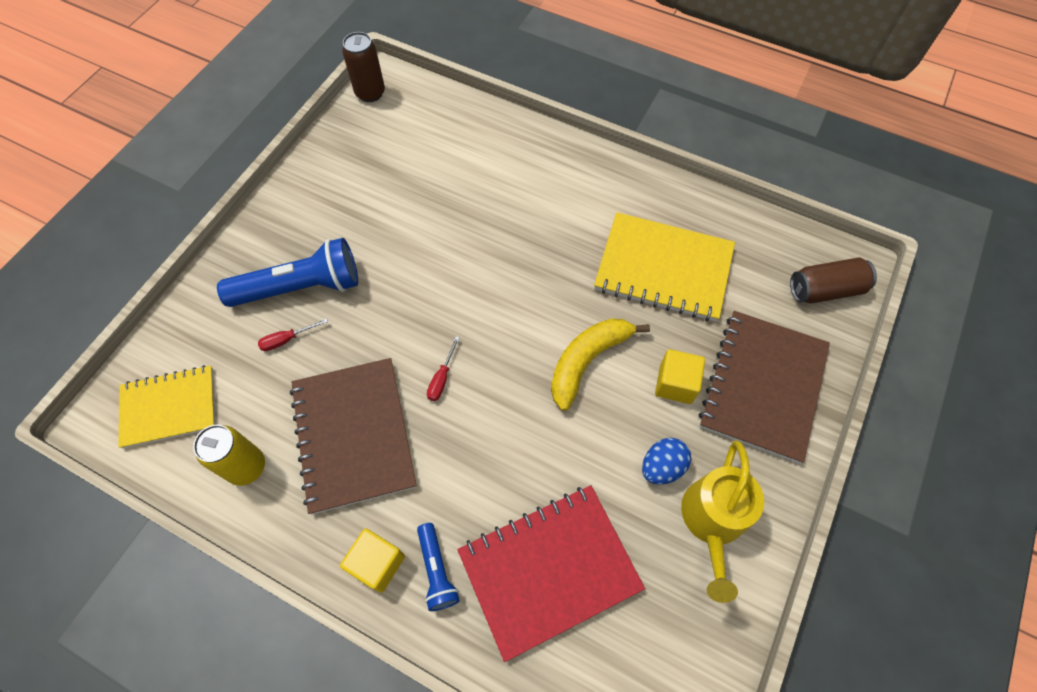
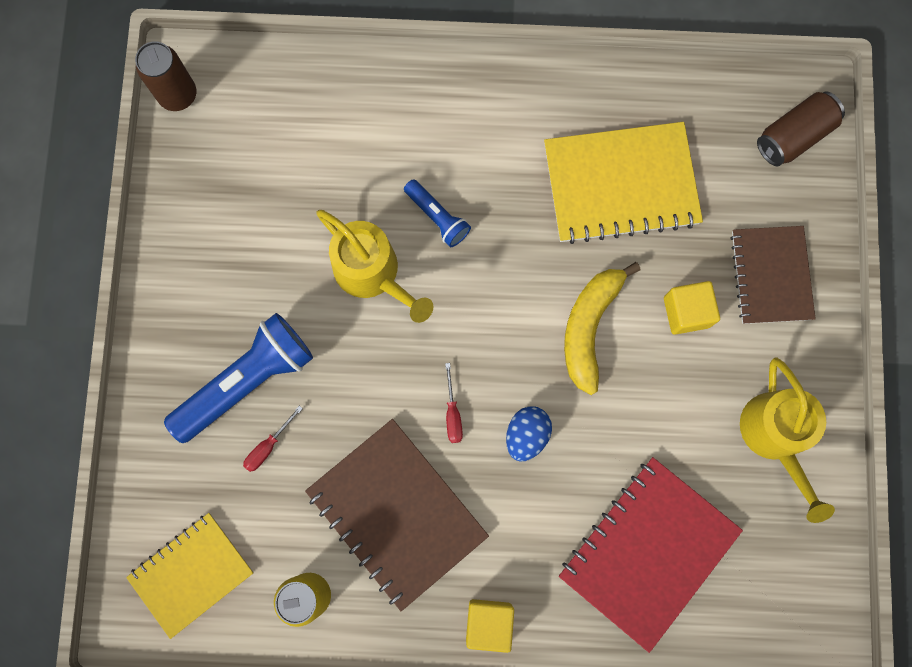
camera: 25 degrees left, 15 degrees up
blue flashlight [417,523,460,611] -> blue flashlight moved to [404,179,471,247]
blue egg [642,438,691,485] -> blue egg moved to [506,406,552,462]
brown notebook [699,311,830,464] -> brown notebook [730,226,816,324], size x0.66
none -> yellow watering can [316,210,433,323]

